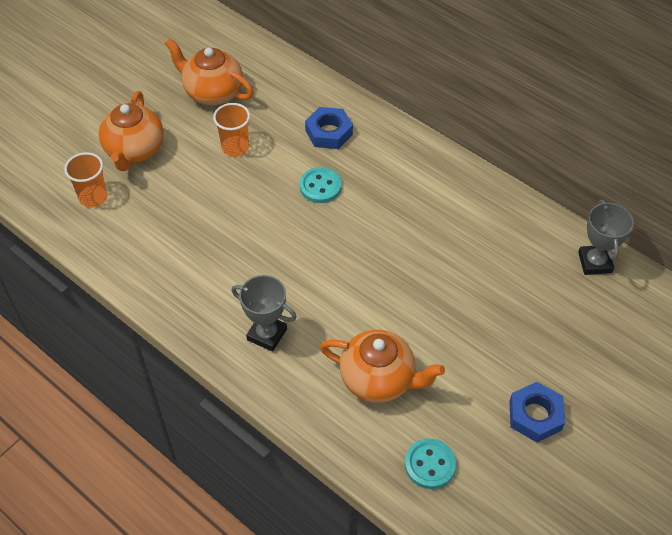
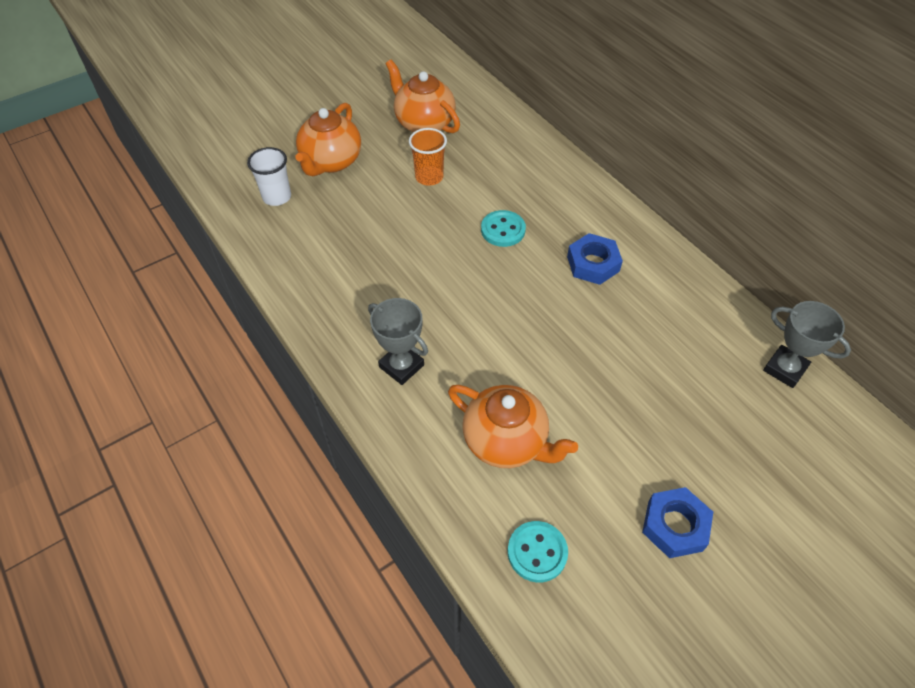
camera: 15 degrees right, 0 degrees up
orange cup [64,152,108,207] -> white cup [247,147,291,206]
blue nut [305,107,353,149] -> blue nut moved to [567,233,623,285]
grey trophy [578,200,634,275] -> grey trophy turned 60 degrees counterclockwise [763,301,851,388]

